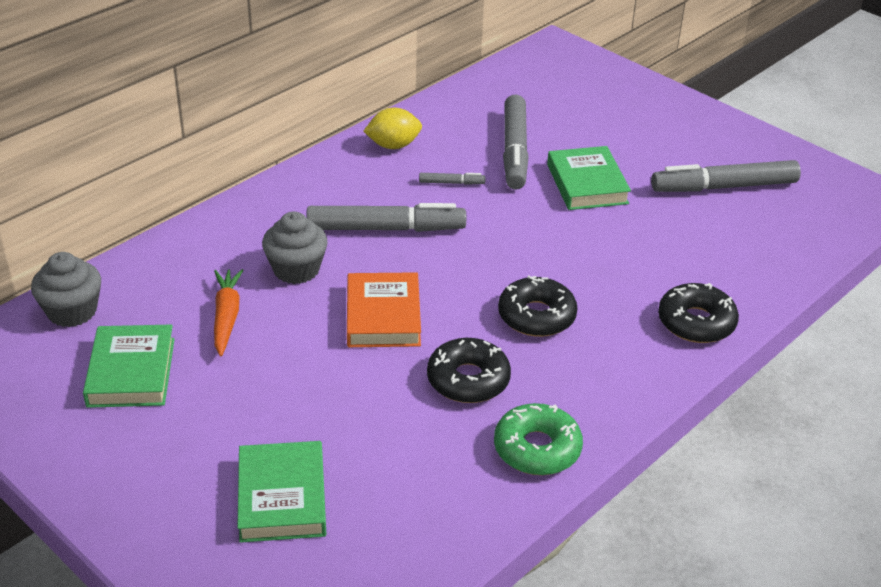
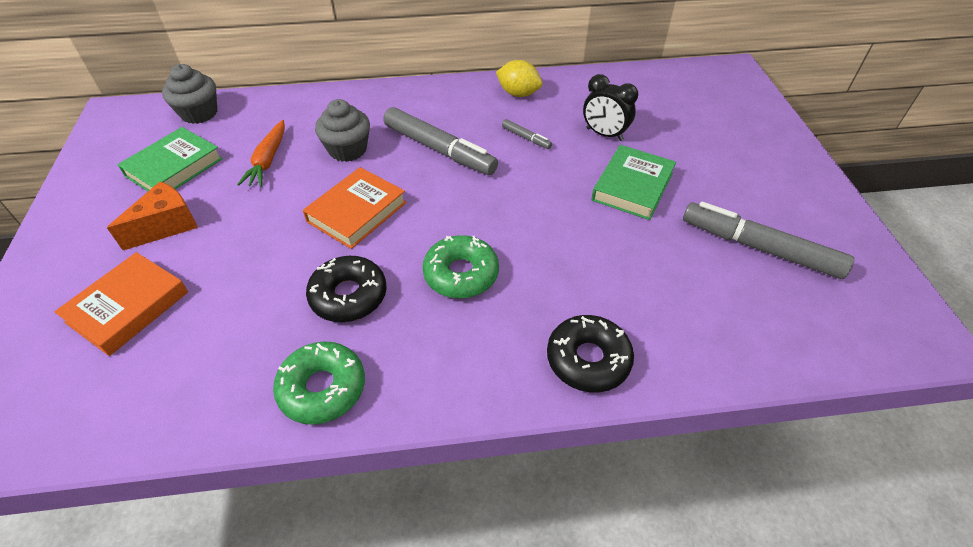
camera: 40 degrees right, 10 degrees up
orange carrot [214,269,243,357] -> orange carrot turned 150 degrees clockwise [237,120,285,187]
green book [237,441,326,543] -> orange book [54,252,188,356]
black donut [498,275,578,337] -> green donut [422,235,499,298]
grey marker [503,94,529,190] -> black clock [583,74,638,141]
none -> orange cheese [107,181,198,250]

